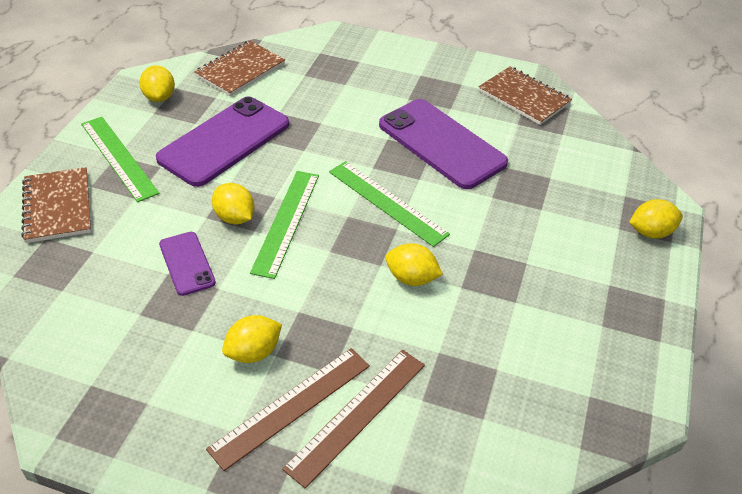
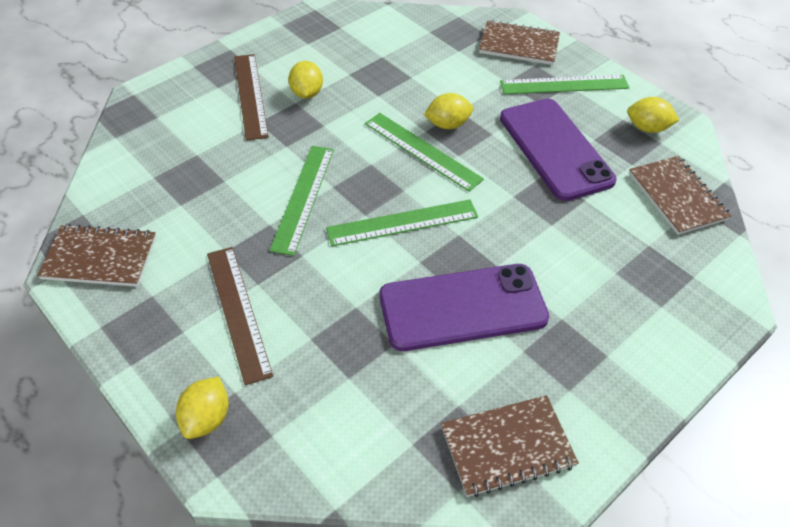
camera: 120 degrees right, 5 degrees up
purple phone [159,232,216,296] -> none
brown ruler [282,350,425,489] -> brown ruler moved to [207,247,273,385]
yellow lemon [385,243,443,286] -> green ruler [269,146,334,256]
none -> brown notebook [37,224,156,287]

